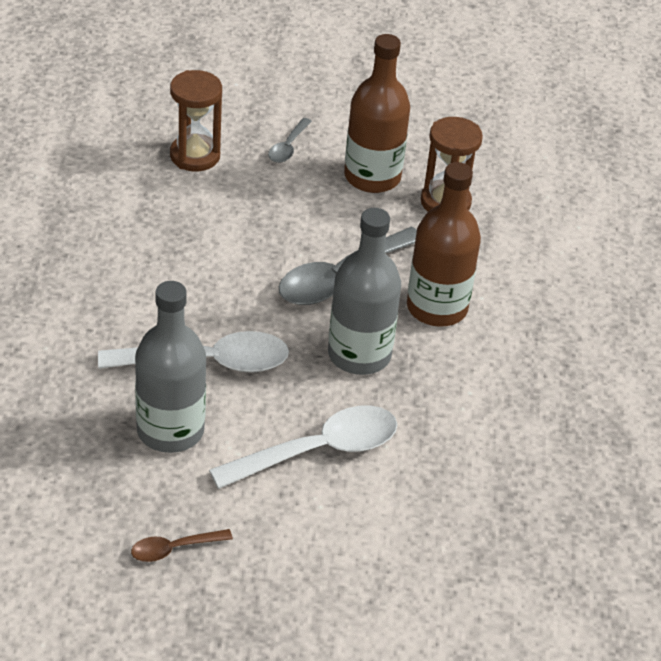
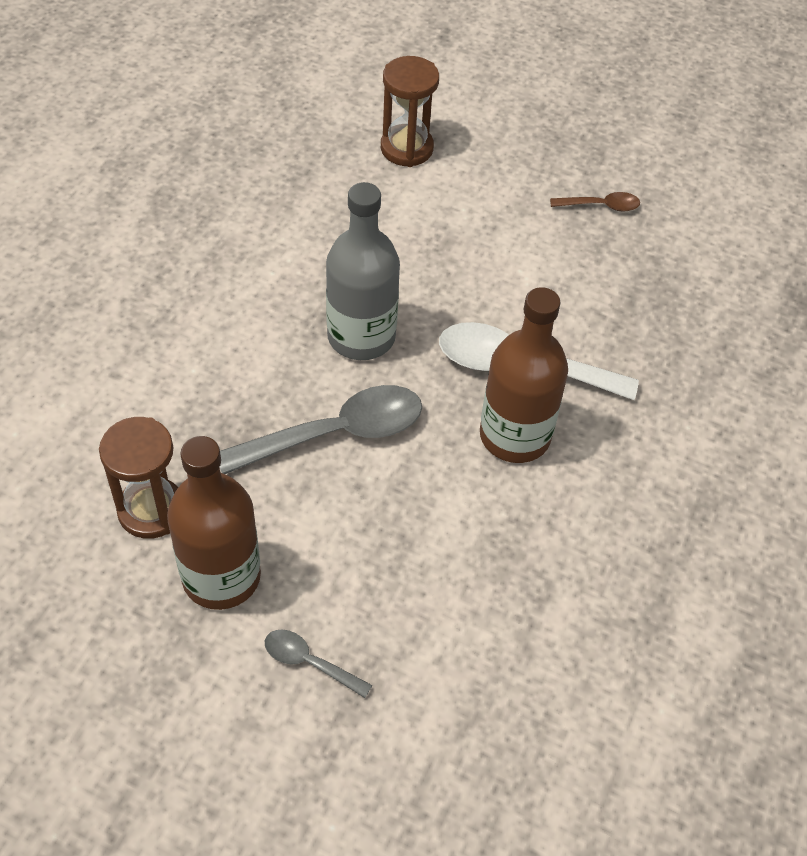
camera: 160 degrees left, 10 degrees up
grey bottle [135,281,206,453] -> none
brown hourglass [170,70,222,171] -> brown hourglass moved to [381,56,439,167]
white spoon [209,405,398,489] -> none
grey spoon [268,118,312,163] -> grey spoon turned 105 degrees counterclockwise [265,630,372,698]
brown bottle [407,162,481,327] -> brown bottle moved to [480,287,568,463]

